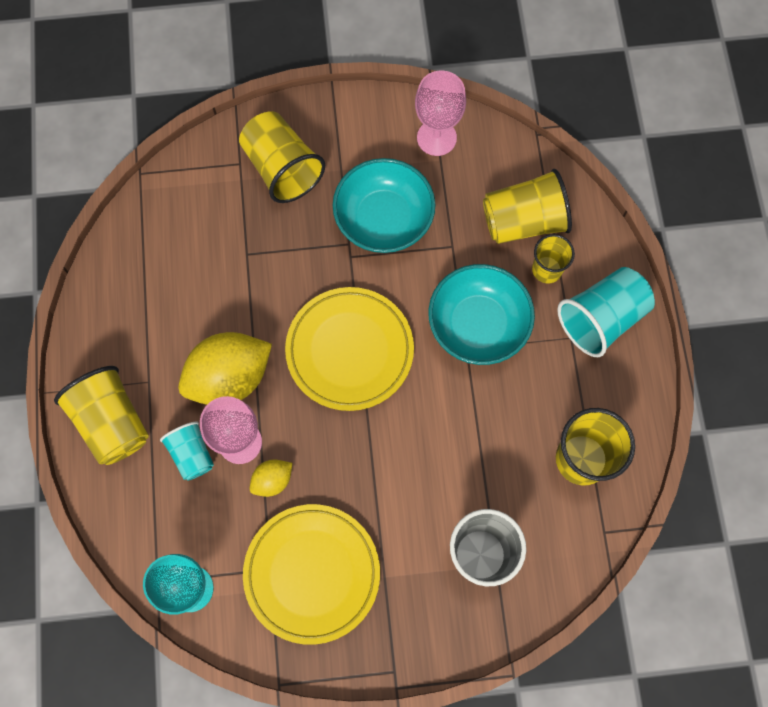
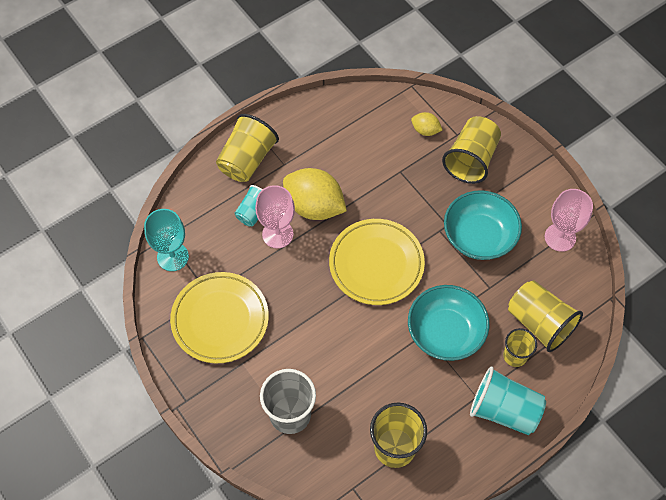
camera: 60 degrees right, 10 degrees down
yellow lemon [250,460,292,497] -> yellow lemon moved to [411,112,442,136]

